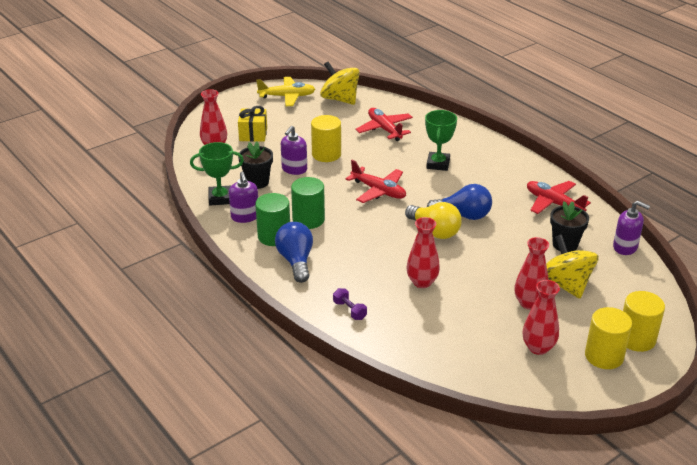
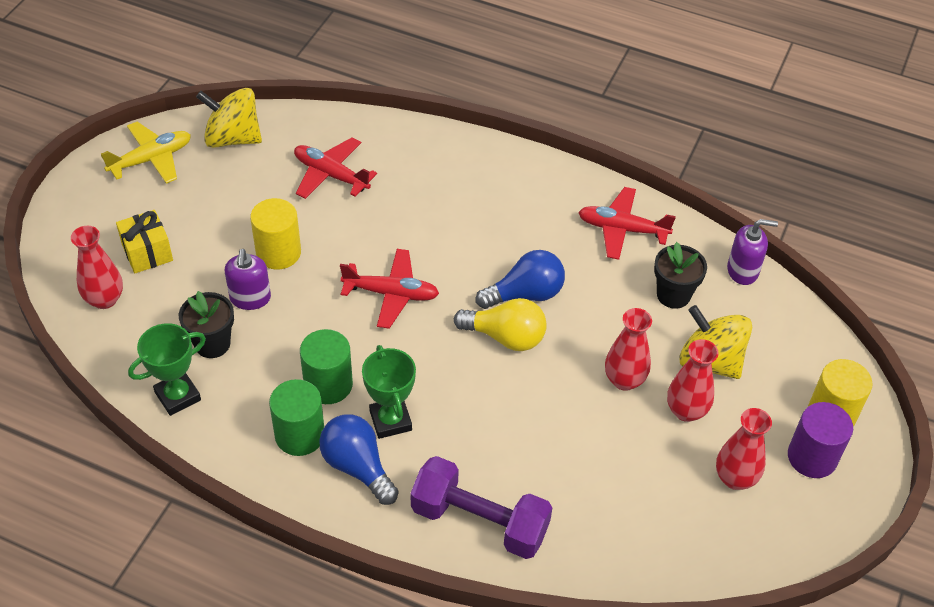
camera: 30 degrees left, 15 degrees up
purple soap dispenser [229,172,258,223] -> none
purple dumbbell [333,288,367,320] -> purple dumbbell [411,456,552,559], size x2.39
red vase [407,217,440,288] -> red vase moved to [605,308,652,391]
green trophy [425,110,457,171] -> green trophy moved to [362,345,416,439]
yellow cylinder [585,307,632,369] -> purple cylinder [788,402,853,478]

